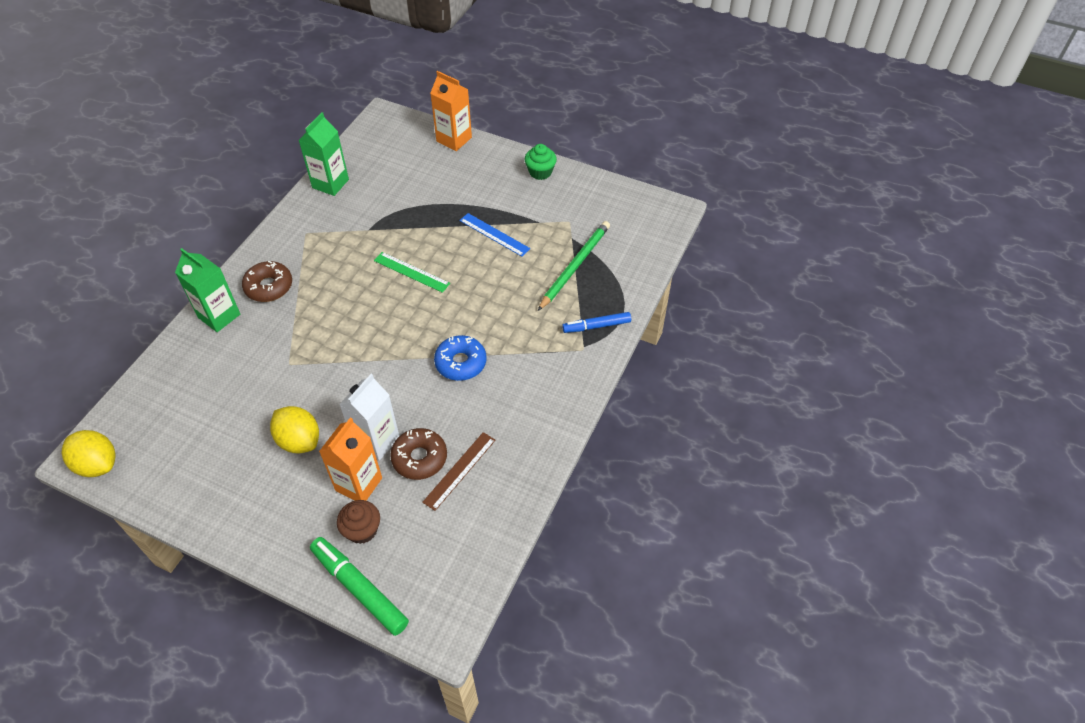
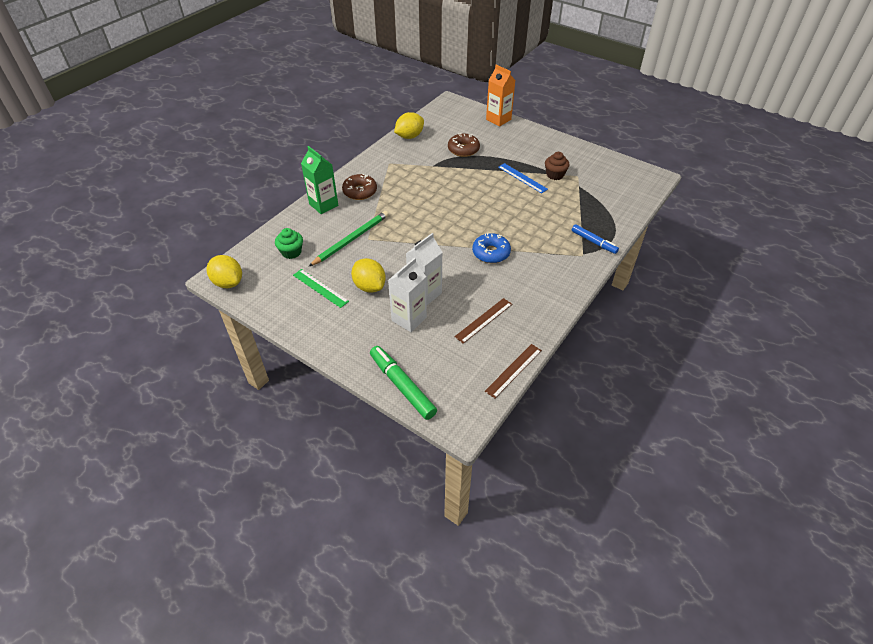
camera: 10 degrees right, 5 degrees down
green carton [298,112,349,196] -> yellow lemon [394,112,424,139]
orange carton [319,417,382,501] -> white carton [388,257,427,332]
brown cupcake [337,500,380,544] -> brown cupcake moved to [545,152,569,180]
green ruler [374,252,450,293] -> green ruler moved to [293,269,349,308]
brown donut [390,428,447,480] -> brown donut moved to [448,133,480,157]
green cupcake [525,144,557,180] -> green cupcake moved to [275,228,303,259]
green pencil [538,221,610,311] -> green pencil moved to [309,211,389,266]
blue marker [562,312,631,333] -> blue marker turned 135 degrees counterclockwise [571,224,619,254]
none -> brown ruler [485,344,542,398]

